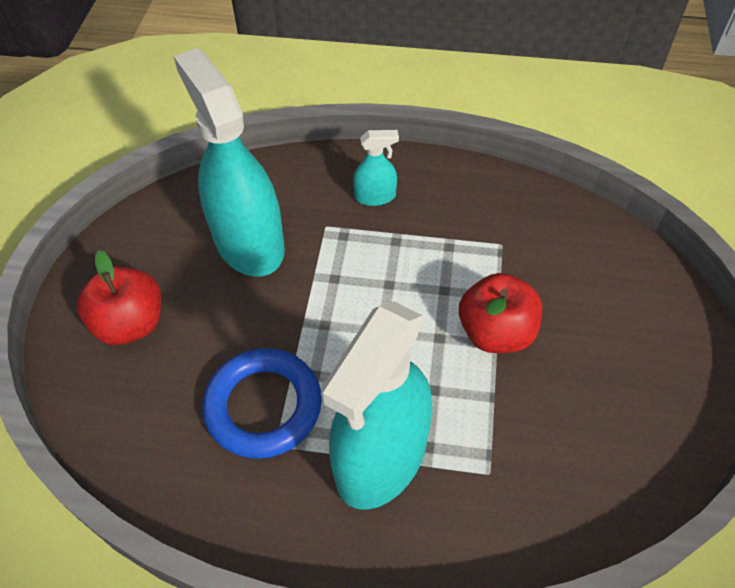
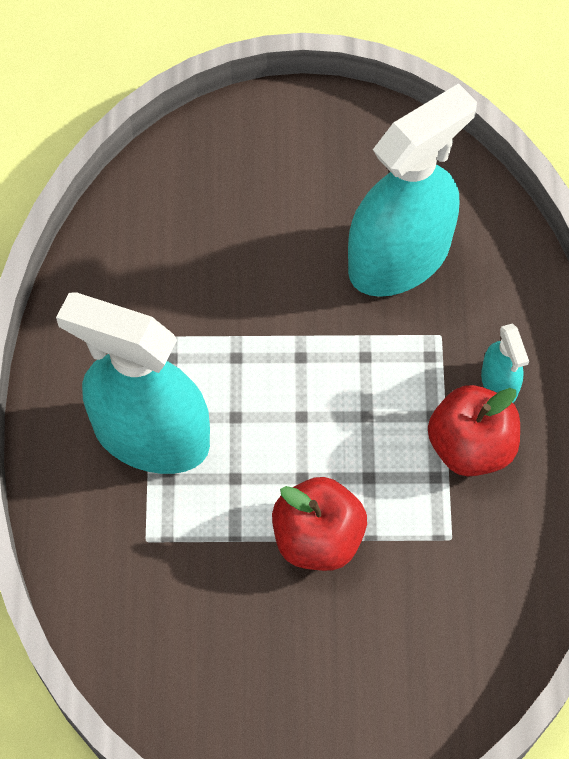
camera: 80 degrees right, 10 degrees up
red apple [77,250,161,345] -> red apple moved to [428,385,520,476]
blue ring [202,348,322,459] -> none

